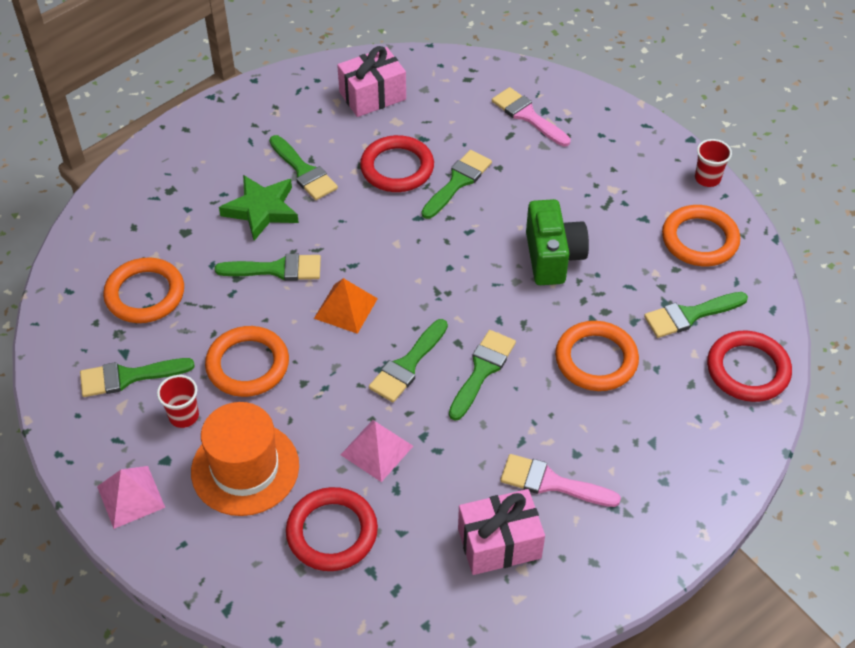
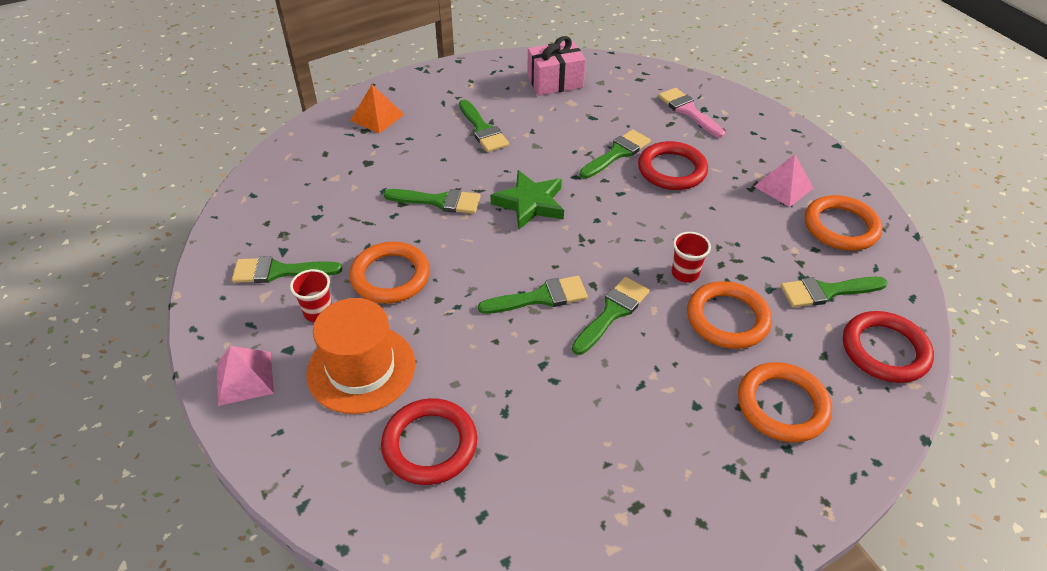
camera: 10 degrees right, 5 degrees down
orange ring [103,257,184,323] -> orange ring moved to [738,362,832,443]
green star [219,175,299,241] -> green star moved to [490,170,564,229]
orange pyramid [314,278,378,334] -> orange pyramid moved to [350,85,404,134]
pink pyramid [341,420,413,482] -> pink pyramid moved to [754,154,813,207]
red ring [360,135,434,192] -> red ring moved to [638,141,708,190]
green brush [369,319,448,402] -> green brush turned 150 degrees counterclockwise [478,276,588,314]
pink gift [458,489,545,575] -> none
pink brush [500,454,621,507] -> none
green camera [526,199,589,285] -> none
red cup [695,139,732,187] -> red cup moved to [672,232,711,283]

